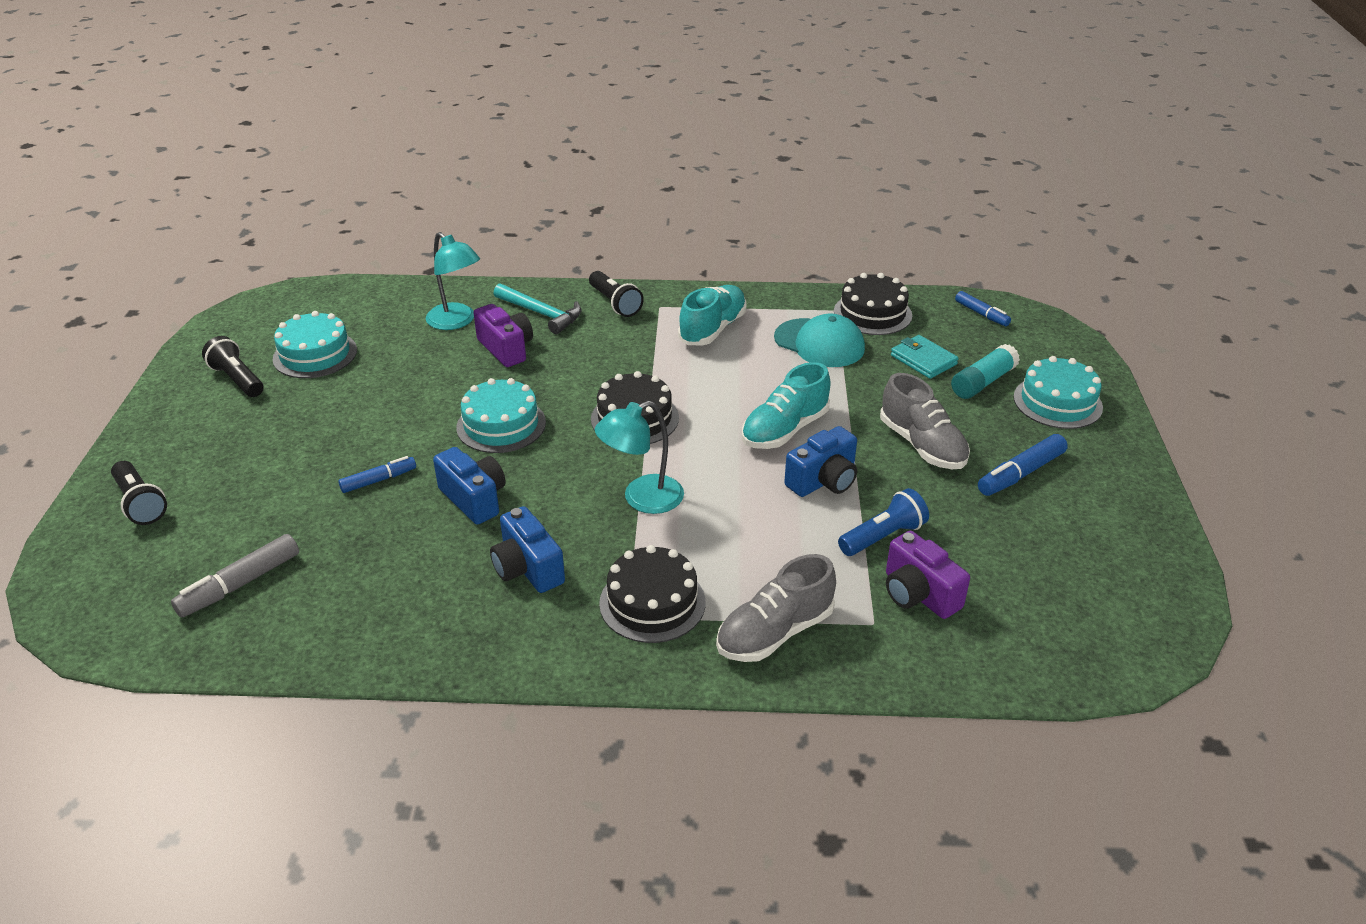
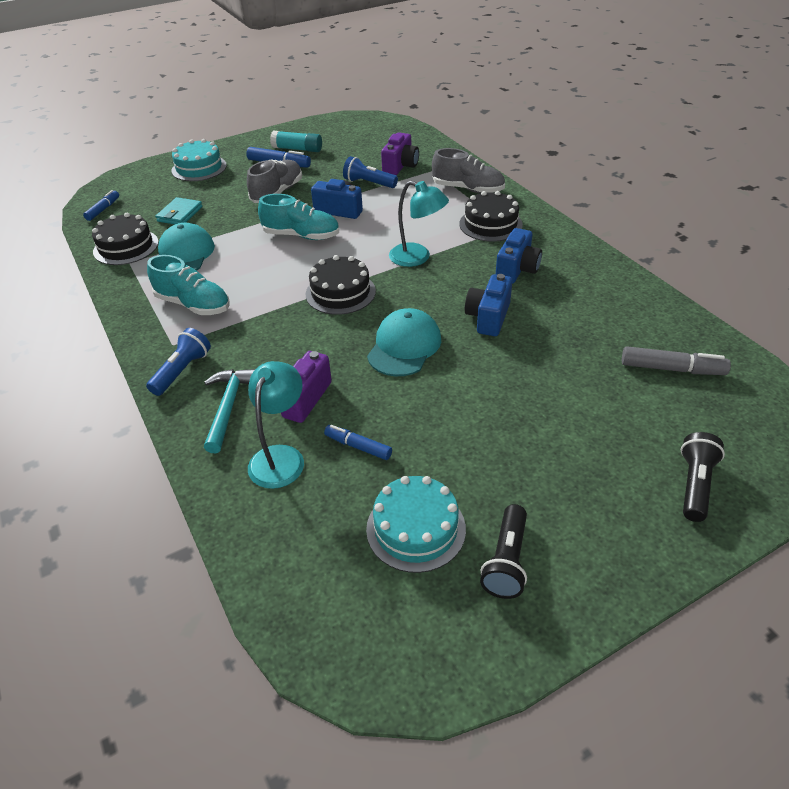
camera: 120 degrees left, 5 degrees up
blue marker [338,456,416,493] -> blue marker moved to [324,425,392,460]
turquoise cake [456,378,546,453] -> turquoise cap [367,308,441,376]
black flashlight [589,271,644,317] -> blue flashlight [146,328,211,396]
turquoise shoe [678,285,747,346] -> turquoise shoe turned 150 degrees counterclockwise [147,255,230,315]
turquoise glue stick [951,344,1020,399] -> turquoise glue stick moved to [270,131,322,152]

